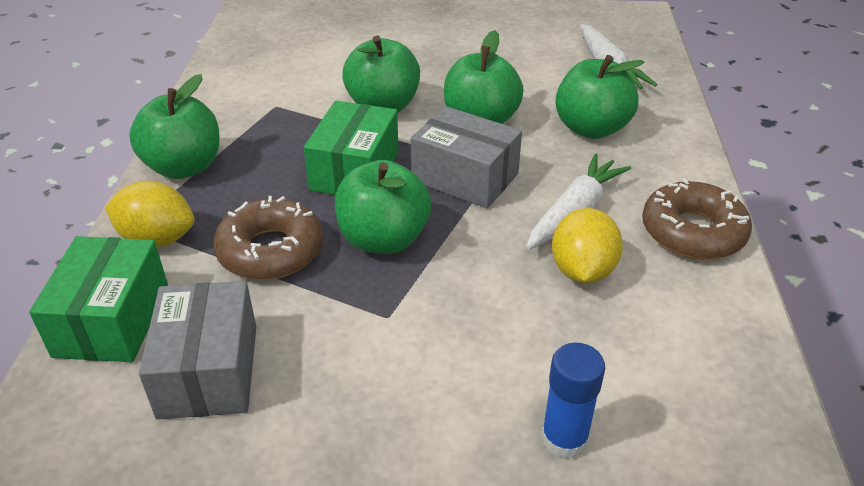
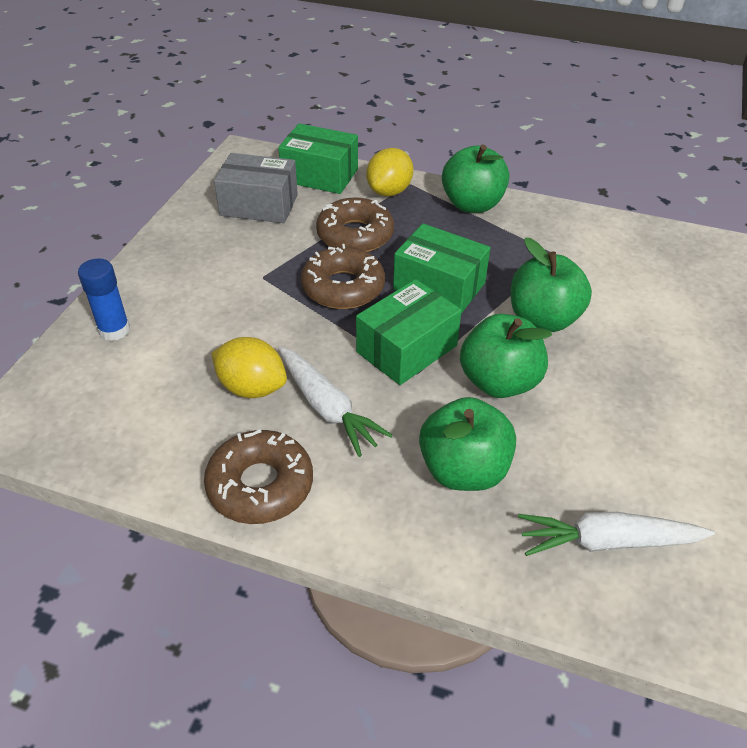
camera: 105 degrees right, 5 degrees up
green apple [335,160,431,254] -> brown donut [301,244,385,309]
grey box [411,106,522,208] -> green box [356,279,462,385]

